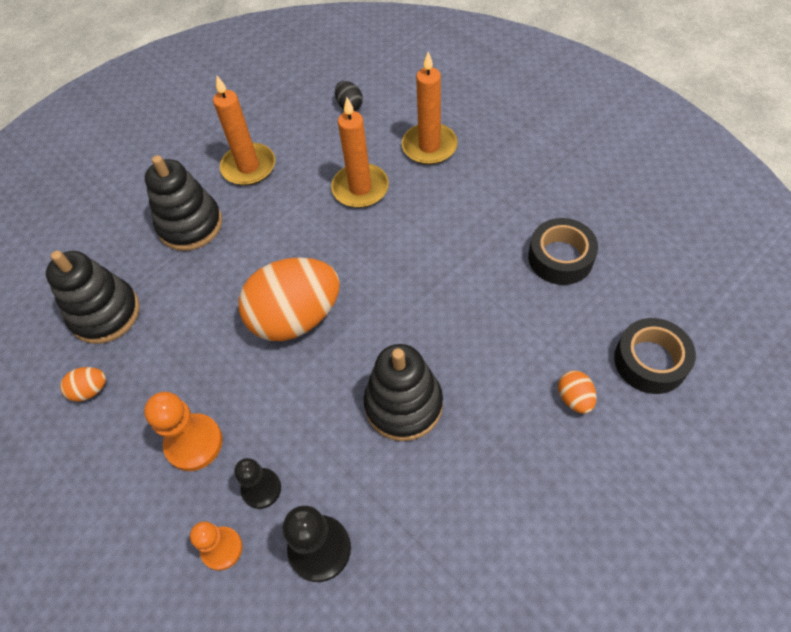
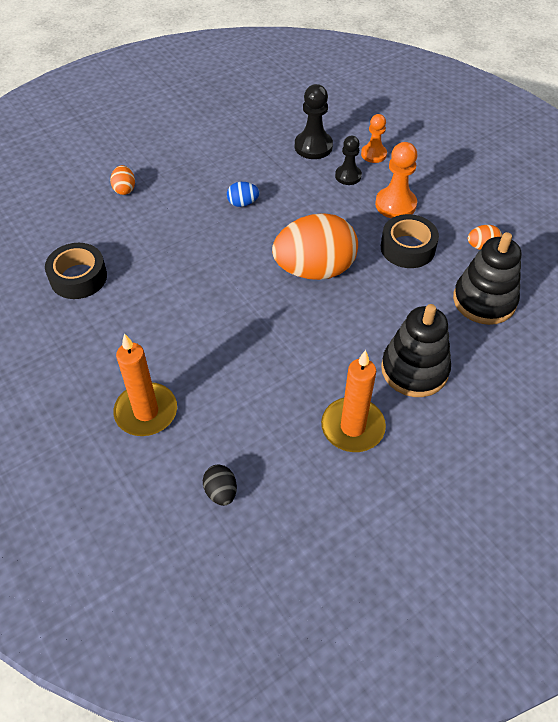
camera: 175 degrees left, 5 degrees down
orange candle [331,97,389,208] -> none
black stacking toy [364,344,443,441] -> blue egg [227,182,260,207]
black tape [614,318,696,394] -> black tape moved to [381,214,439,268]

